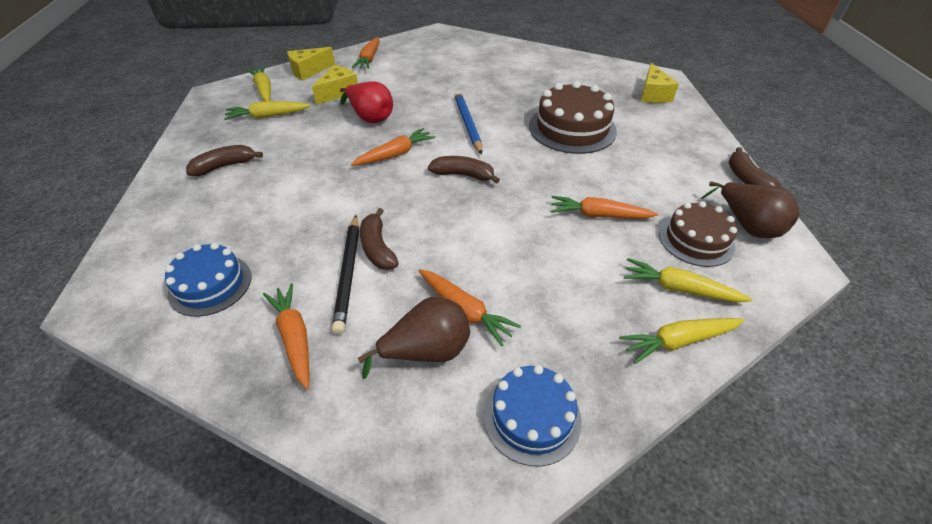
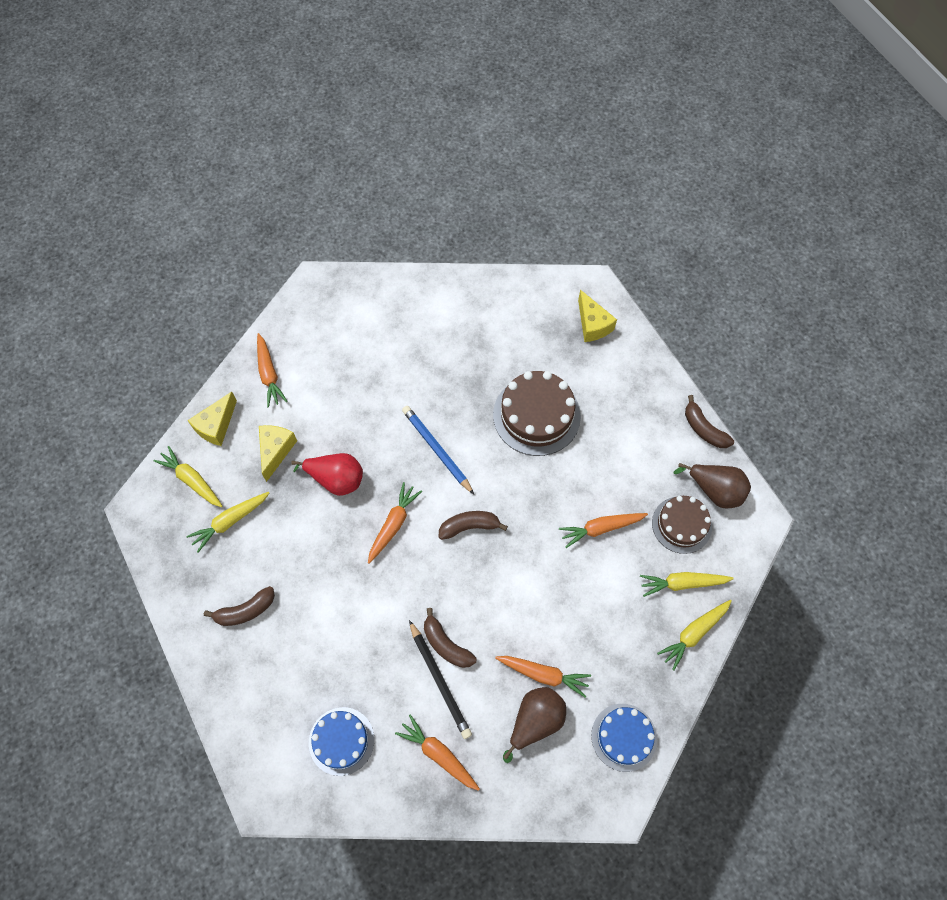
camera: 25 degrees left, 20 degrees up
brown banana [186,145,263,176] -> brown banana turned 150 degrees counterclockwise [204,586,275,626]

